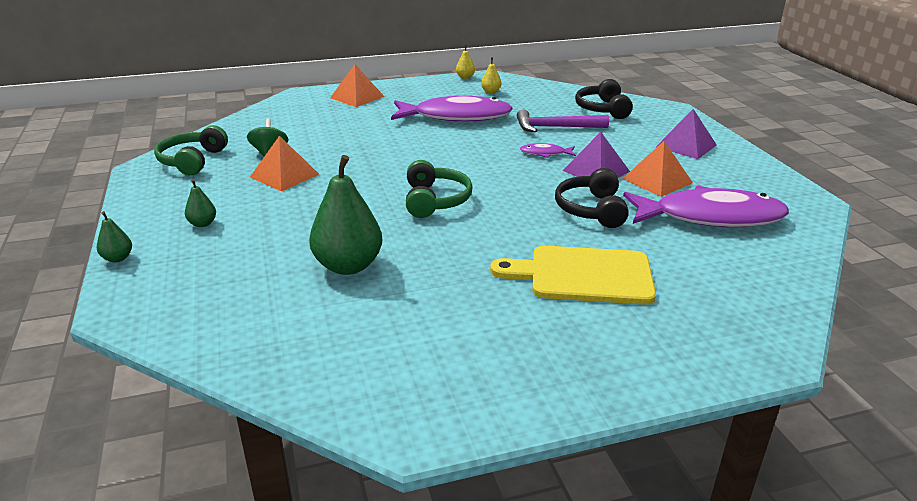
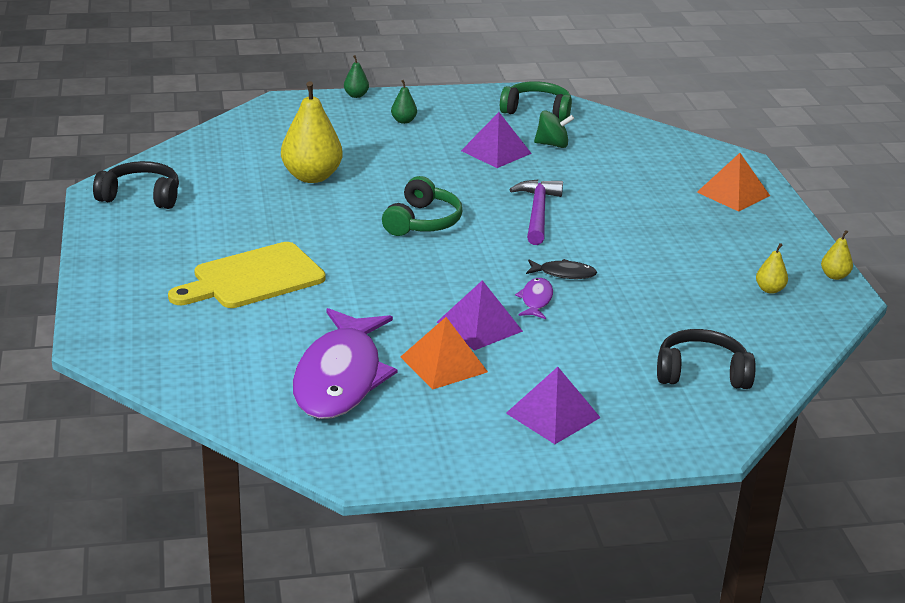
camera: 95 degrees right, 0 degrees up
orange pyramid [250,136,319,191] -> purple pyramid [461,112,532,168]
green pear [309,155,382,275] -> yellow pear [281,81,343,183]
purple fish [391,96,513,121] -> none
green headphones [406,160,473,218] -> green headphones turned 75 degrees counterclockwise [382,176,463,236]
yellow cutting board [490,246,656,305] -> yellow cutting board turned 135 degrees counterclockwise [168,242,326,308]
purple hammer [517,109,609,132] -> purple hammer moved to [509,180,563,245]
black headphones [555,168,629,228] -> black headphones moved to [93,161,179,209]
none -> black fish [526,259,597,279]

